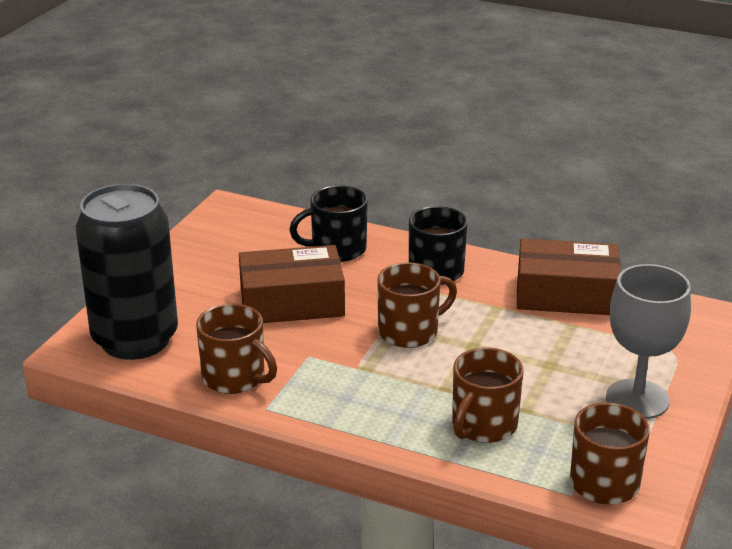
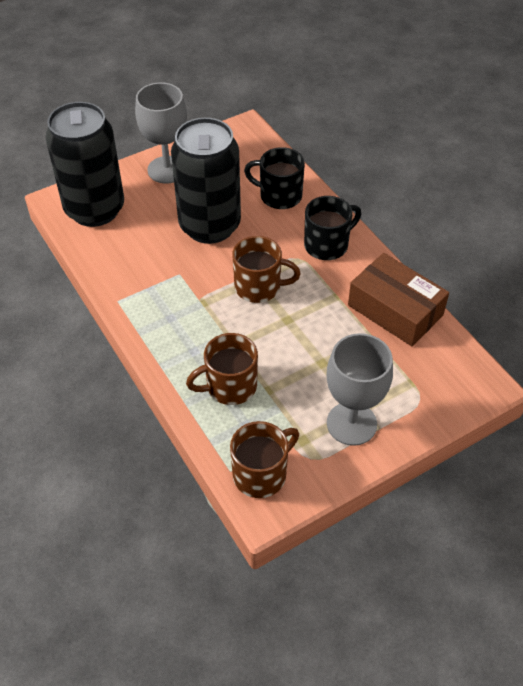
camera: 35 degrees right, 20 degrees up
brown mug [196,304,277,394] -> none
brown box [239,245,345,323] -> black can [171,118,241,244]
none -> grey goblet [135,83,187,184]

